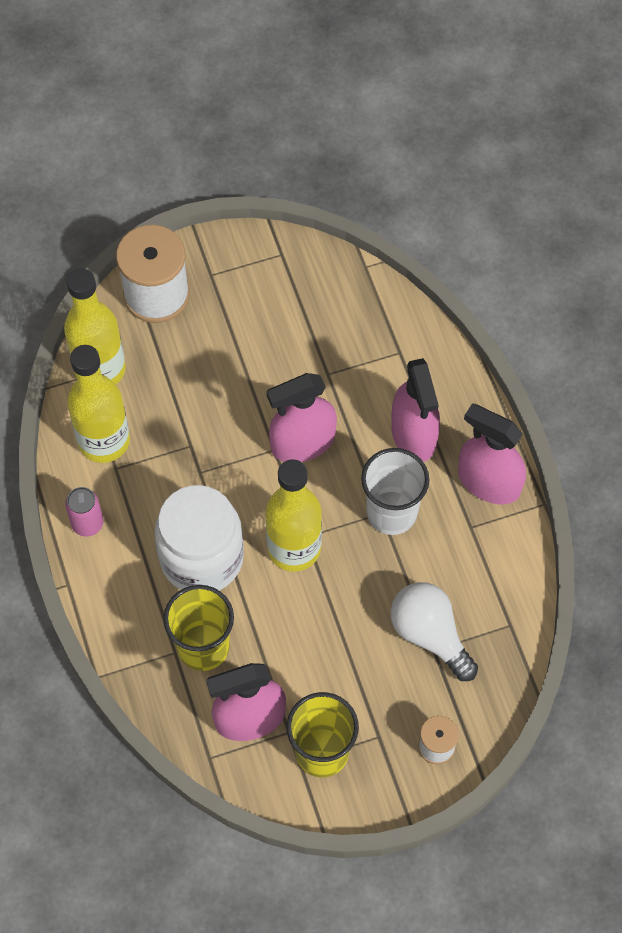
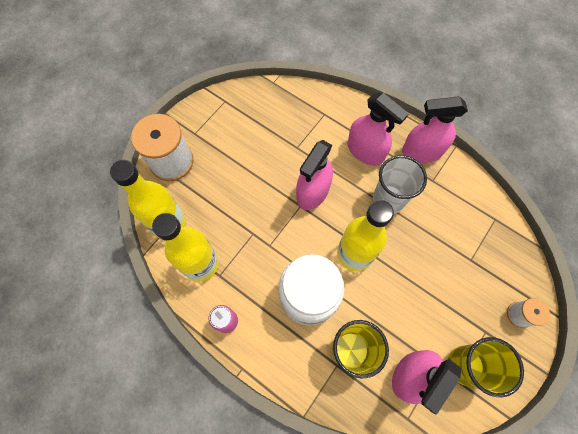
camera: 35 degrees left, 5 degrees up
white light bulb [391,582,478,681] -> none

